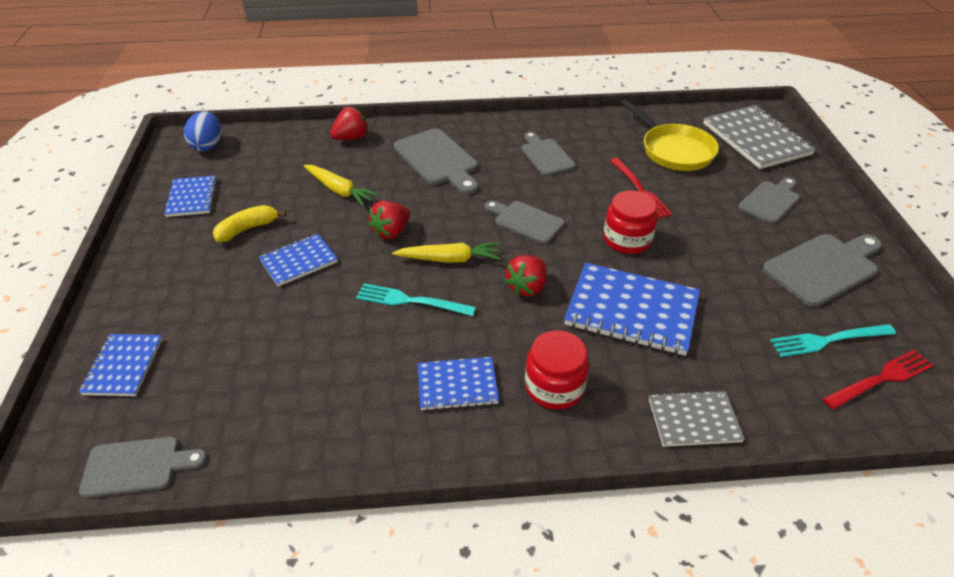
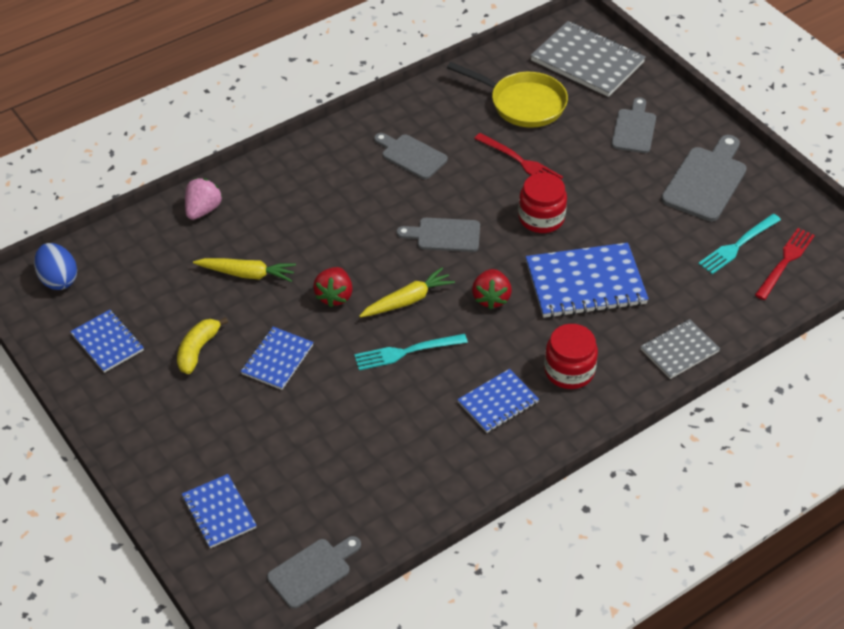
camera: 30 degrees left, 5 degrees up
red strawberry [330,107,368,140] -> pink strawberry [185,178,222,220]
grey cutting board [394,128,478,194] -> none

